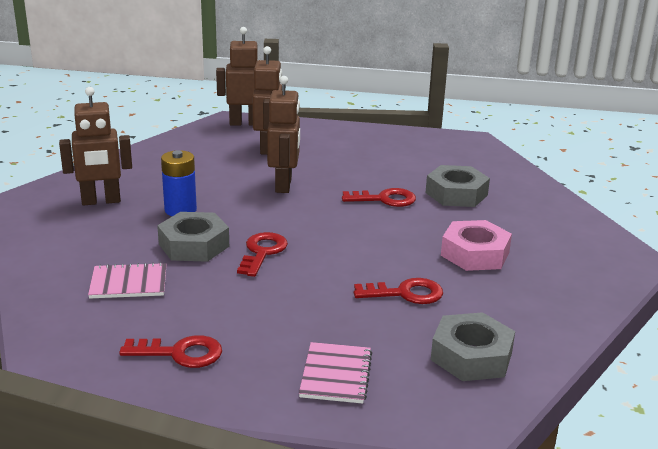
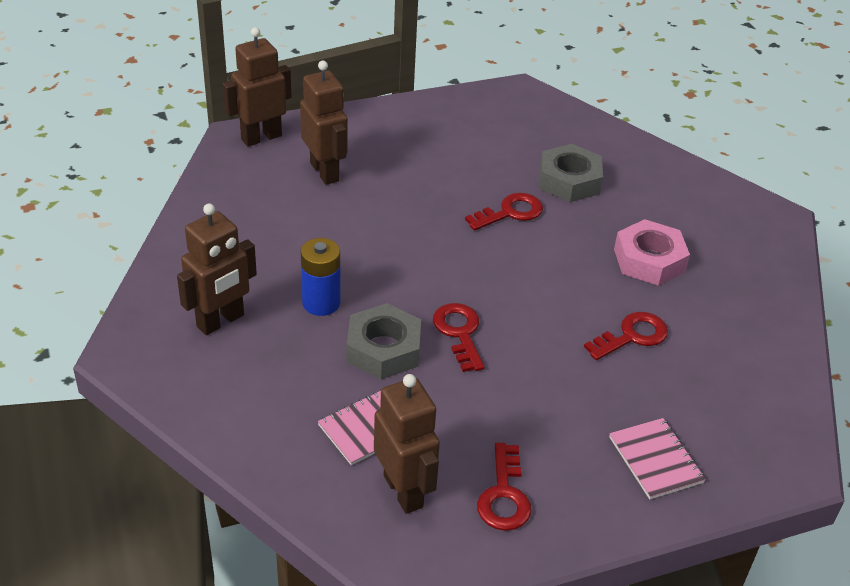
camera: 30 degrees left, 15 degrees up
red key [119,335,222,368] -> red key turned 120 degrees clockwise [477,443,531,531]
brown robot [267,76,300,193] -> brown robot moved to [374,374,440,514]
grey nut [431,312,515,381] -> none

